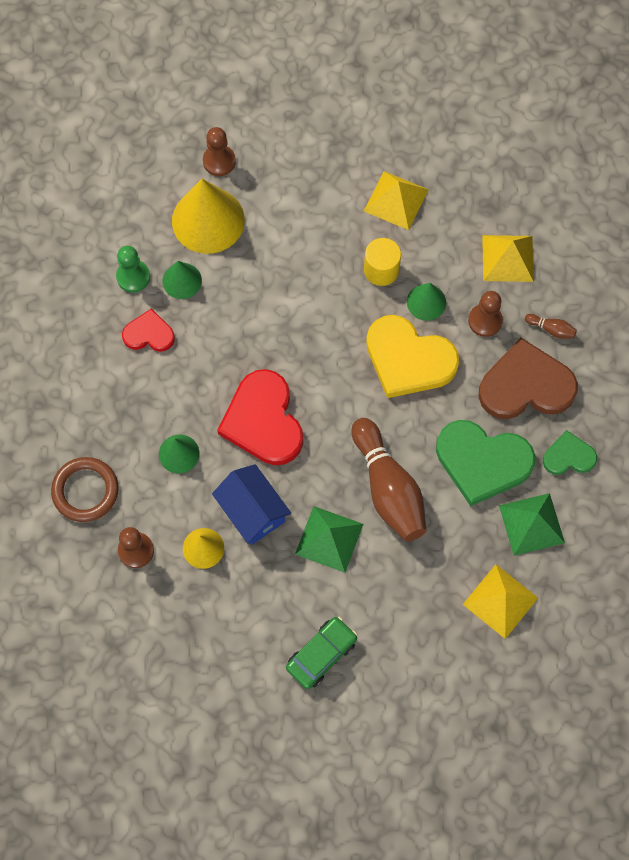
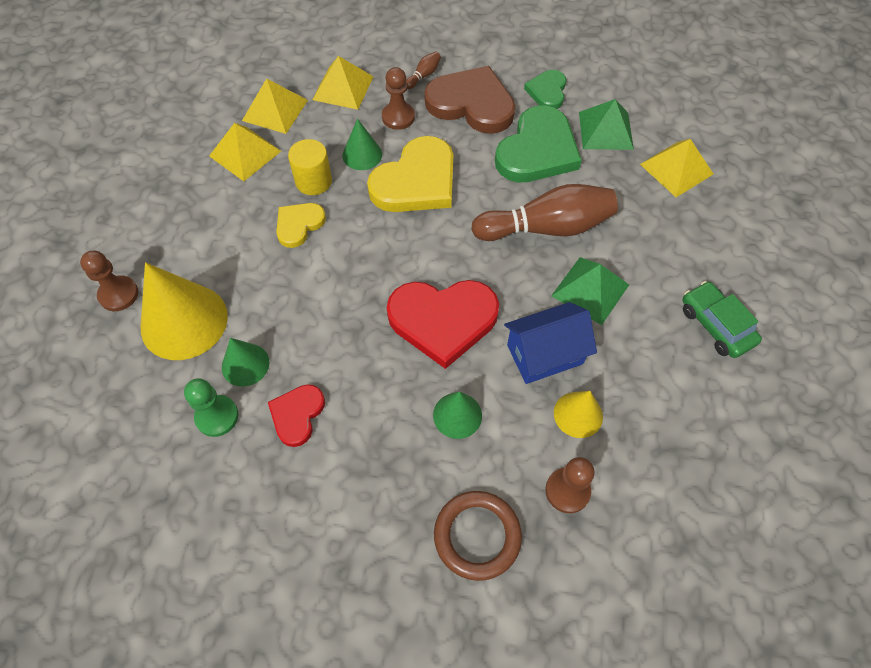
camera: 75 degrees left, 10 degrees down
brown heart [478,338,578,419] -> brown heart turned 105 degrees clockwise [424,66,515,134]
none -> yellow pyramid [242,78,308,134]
none -> yellow heart [276,203,326,248]

